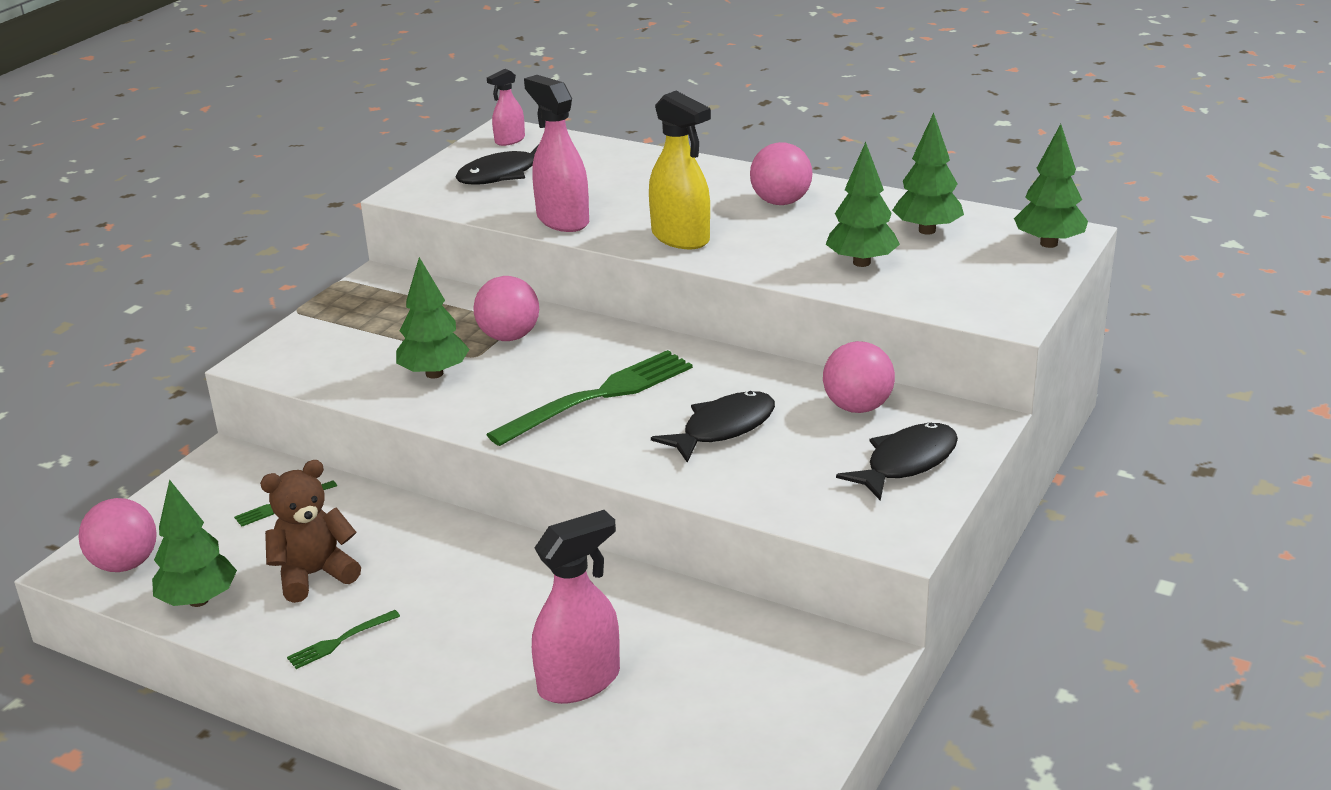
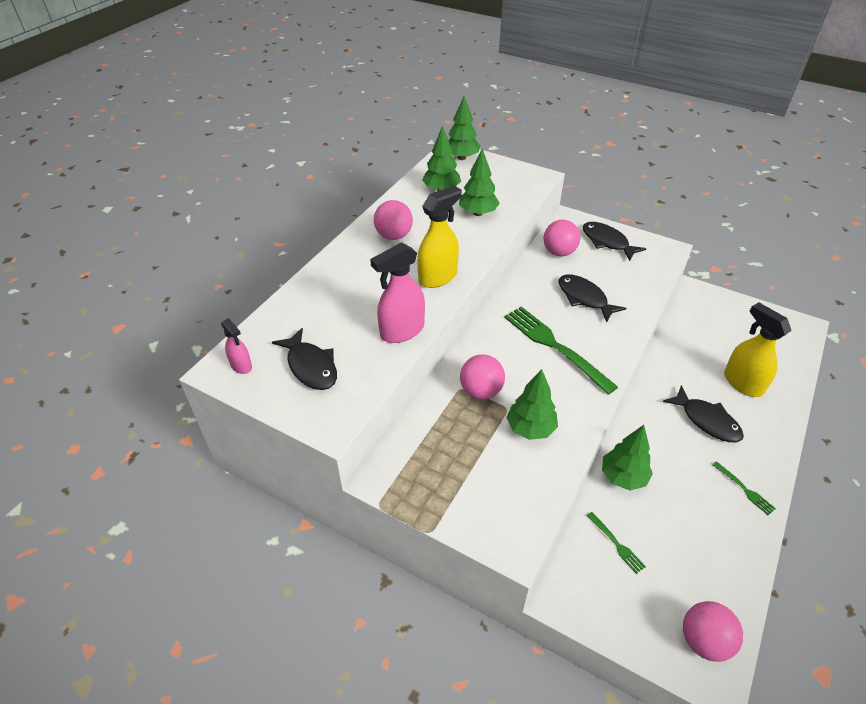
camera: 90 degrees left, 15 degrees up
green tree [152,480,237,607] -> green tree moved to [602,425,653,491]
brown teddy bear [260,460,361,603] -> none
pink spray bottle [532,510,620,704] -> yellow spray bottle [724,302,792,397]
none -> black fish [663,385,744,442]

